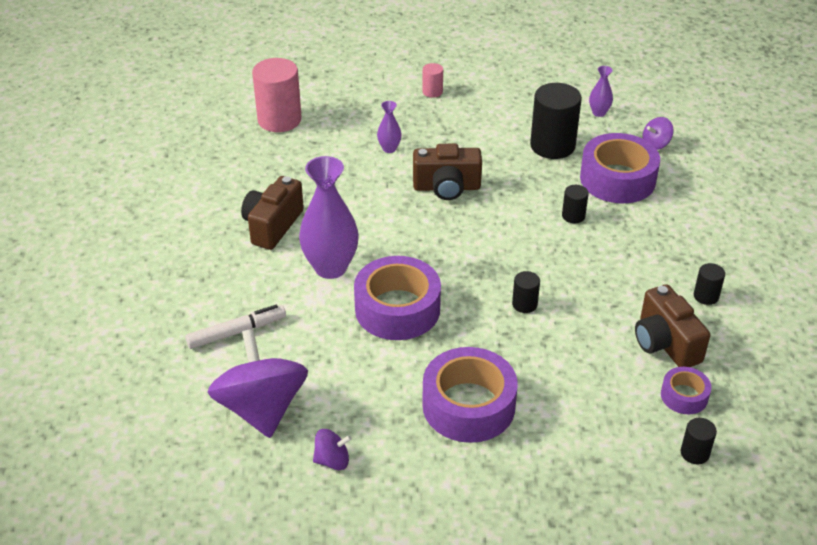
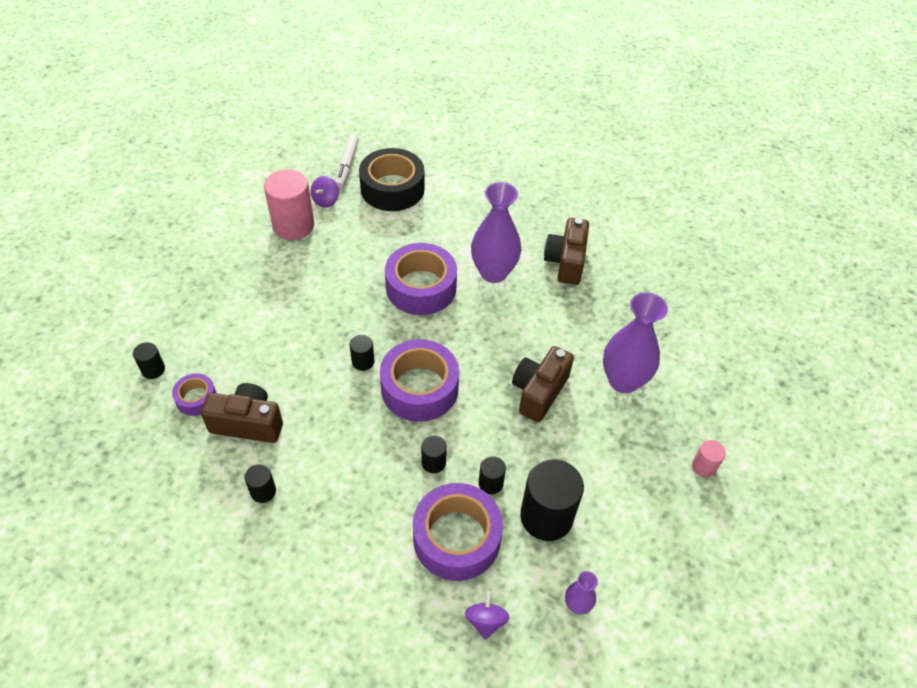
camera: 120 degrees right, 10 degrees up
white marker [185,305,286,349] -> white marker moved to [335,134,359,189]
purple spinning top [208,329,308,438] -> black tape [359,148,425,211]
brown camera [241,176,304,250] -> brown camera turned 135 degrees counterclockwise [544,218,589,285]
pink cylinder [252,58,302,132] -> pink cylinder moved to [264,169,314,240]
purple vase [377,101,402,153] -> purple vase [603,292,668,393], size x2.12
purple tape [422,347,518,443] -> purple tape moved to [380,339,459,422]
none -> black cylinder [479,456,506,494]

